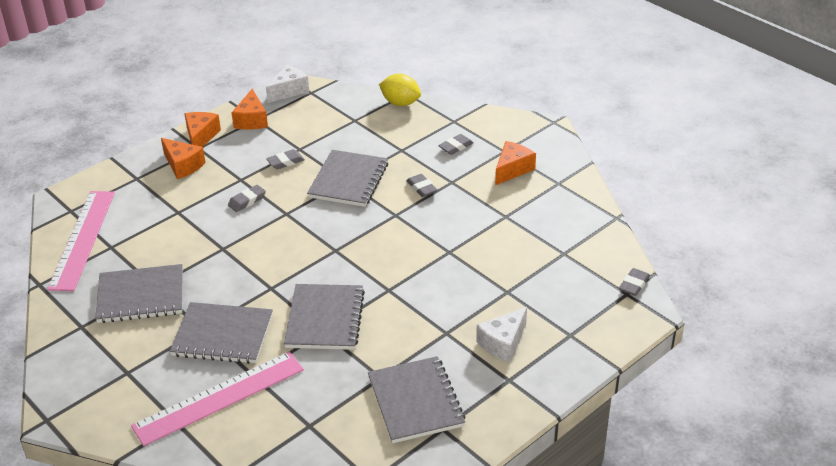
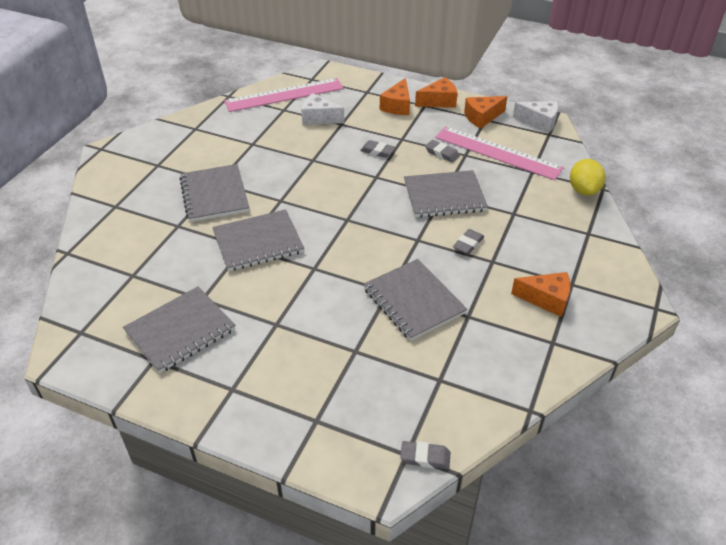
camera: 65 degrees right, 5 degrees up
grey notebook [95,264,183,323] -> grey notebook moved to [363,259,467,341]
pink ruler [131,352,304,446] -> pink ruler moved to [435,126,564,180]
grey eraser [438,134,474,155] -> none
white cheese [476,307,527,362] -> white cheese moved to [301,93,345,125]

